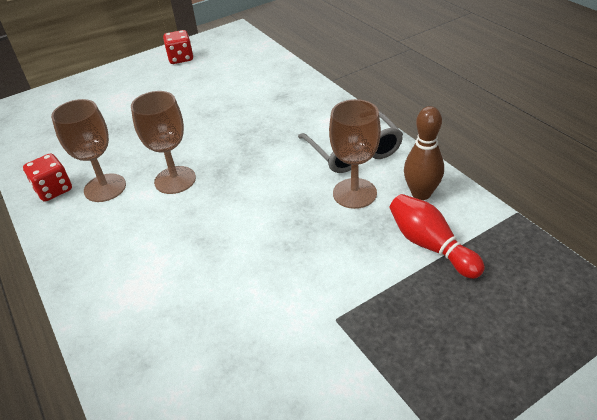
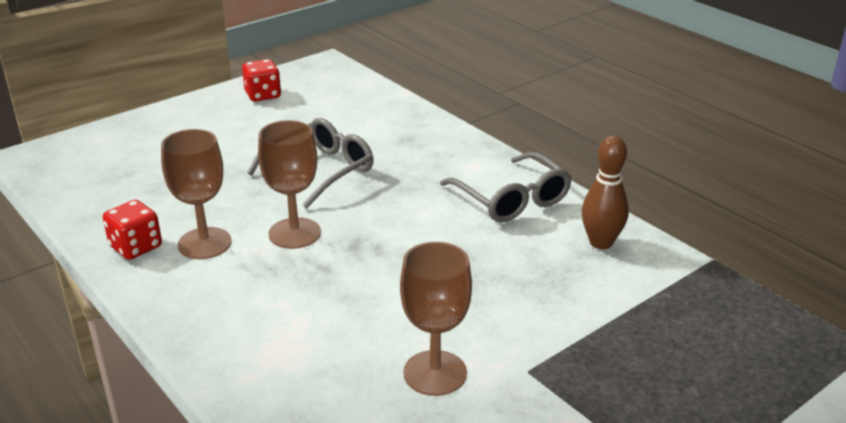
camera: 10 degrees left, 10 degrees down
brown goblet [329,99,381,209] -> brown goblet moved to [400,242,472,396]
red bowling pin [390,194,485,279] -> none
none -> grey glasses [247,118,374,209]

